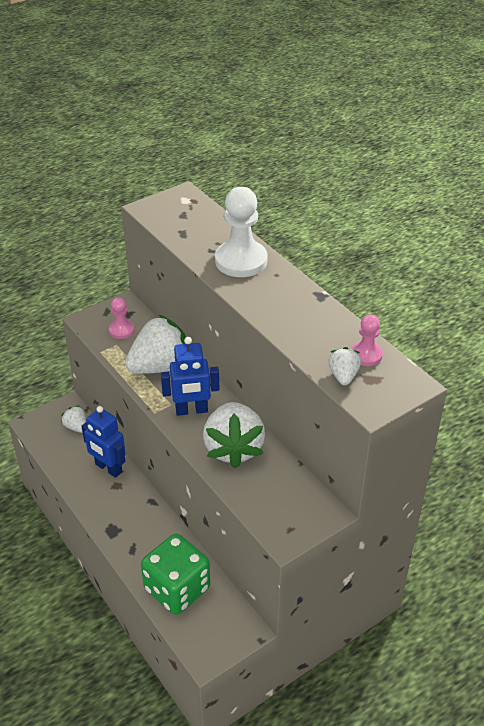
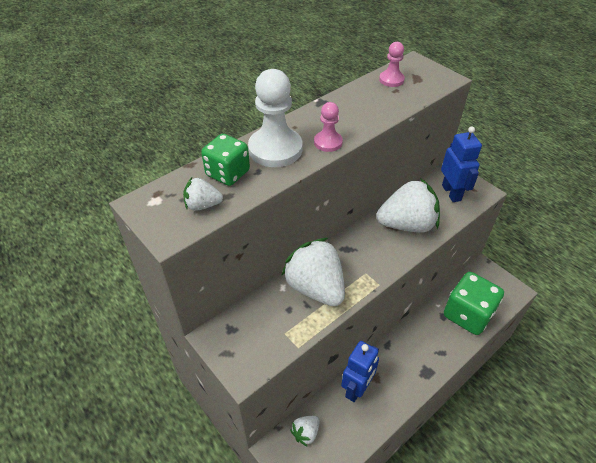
camera: 95 degrees left, 5 degrees up
pink pawn [109,297,134,339] -> pink pawn moved to [314,102,343,152]
blue robot [161,337,219,416] -> blue robot moved to [441,126,482,202]
white strawberry [328,347,361,385] -> white strawberry moved to [183,177,223,211]
none -> green dice [201,134,250,186]

